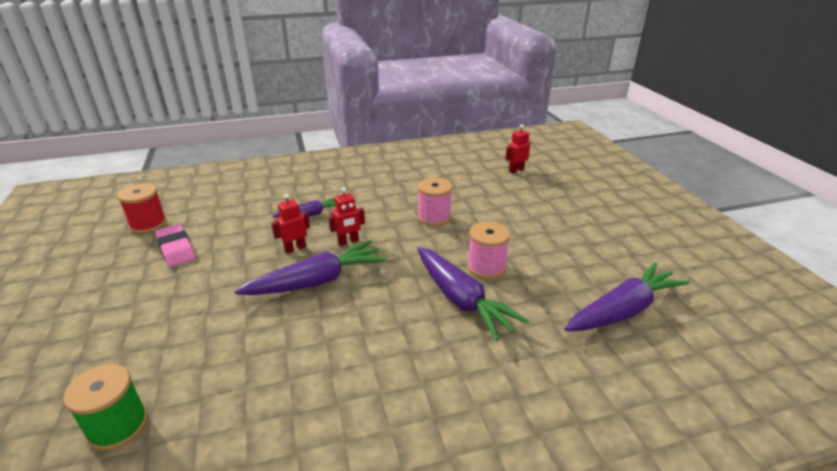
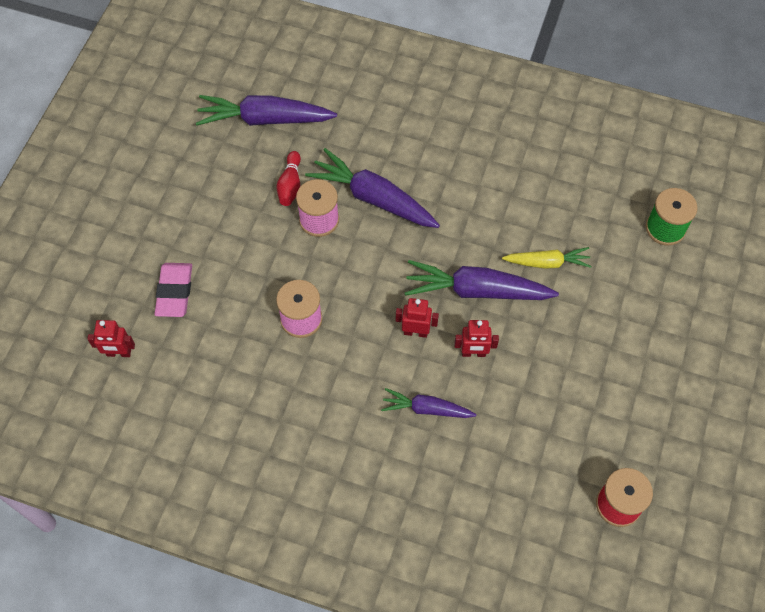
camera: 145 degrees left, 30 degrees up
pink eraser [155,224,196,267] -> pink eraser moved to [154,263,192,317]
purple carrot [418,247,530,341] -> purple carrot turned 60 degrees counterclockwise [305,148,440,228]
none -> red bowling pin [277,151,301,206]
none -> yellow carrot [502,247,592,269]

